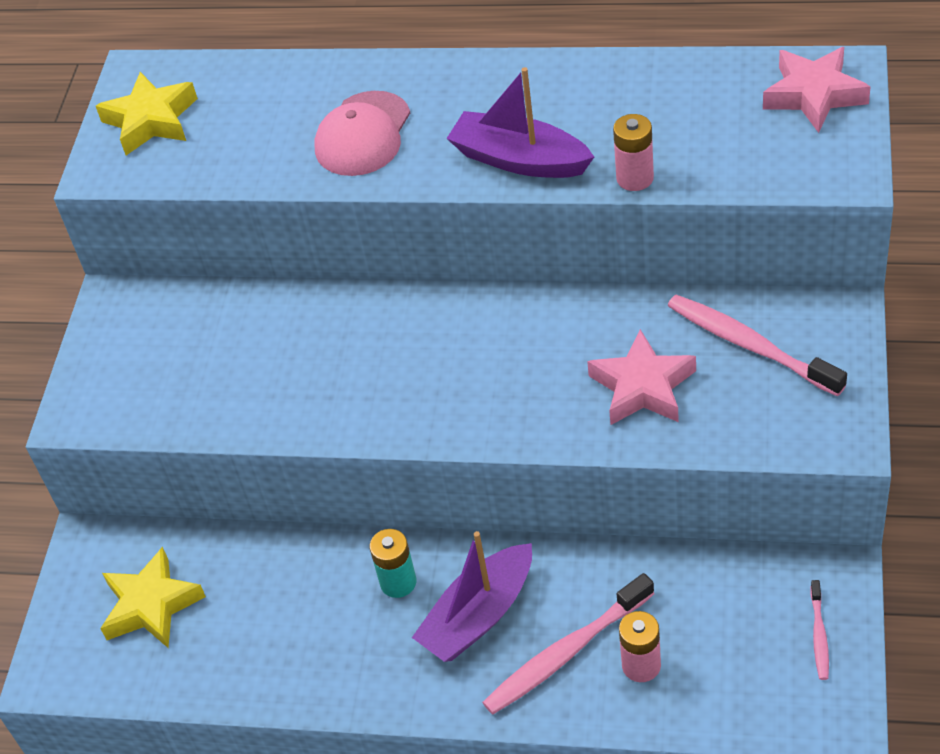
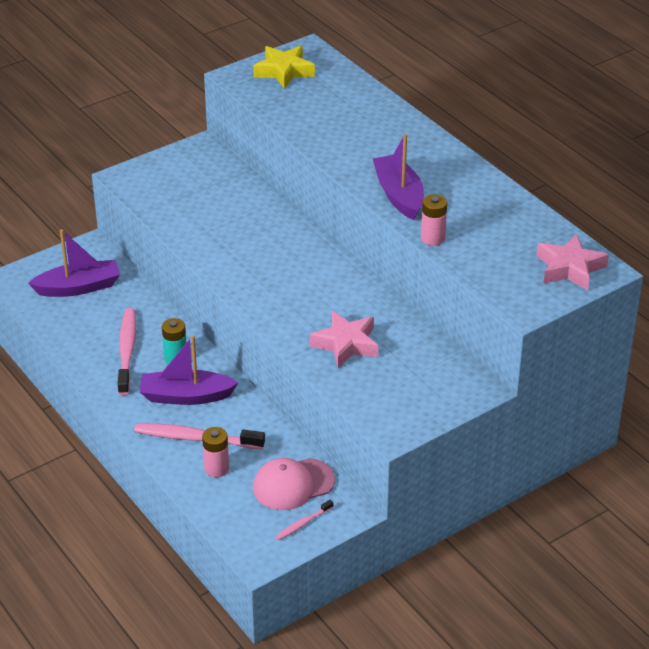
camera: 40 degrees right, 10 degrees down
yellow star [100,547,206,648] -> purple boat [28,230,120,297]
pink cap [315,91,410,176] -> pink cap moved to [253,458,335,510]
pink toothbrush [668,295,847,397] -> pink toothbrush moved to [118,308,136,395]

